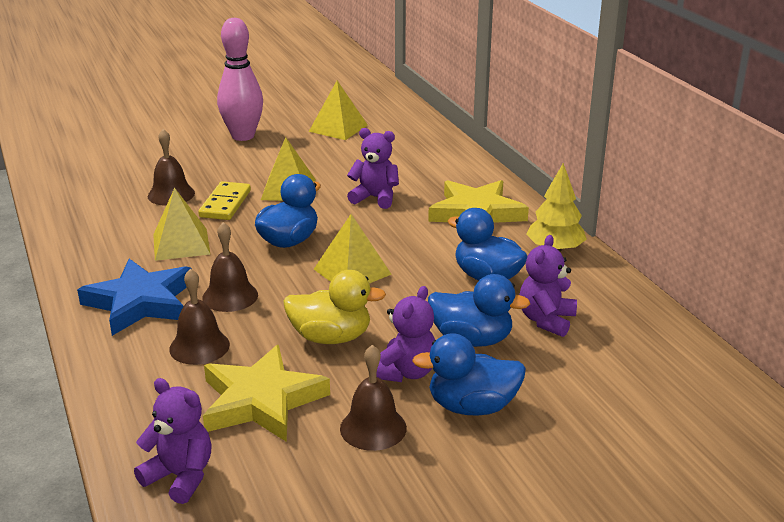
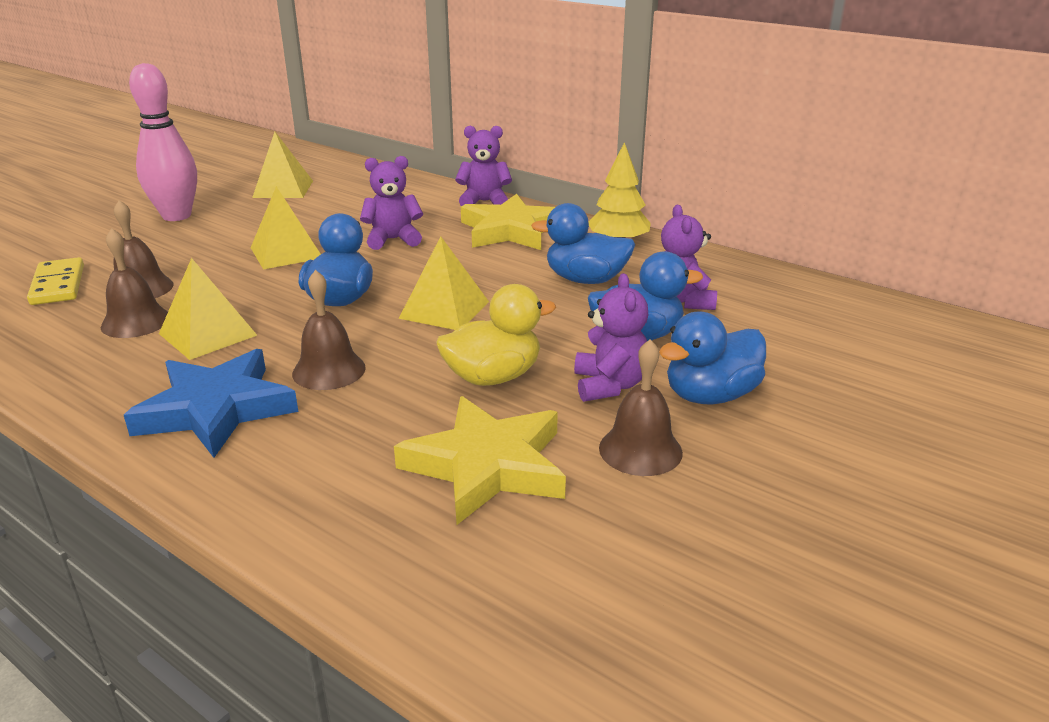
camera: 30 degrees left, 0 degrees up
purple teddy bear [134,378,212,504] -> purple teddy bear moved to [455,126,512,206]
brown bell [169,269,230,365] -> brown bell moved to [101,228,168,338]
yellow domino [198,181,251,220] -> yellow domino moved to [27,257,84,305]

